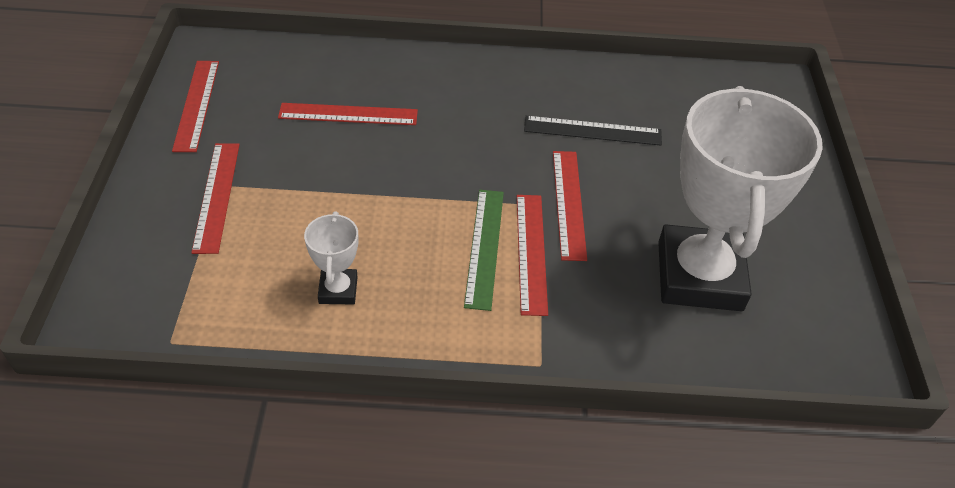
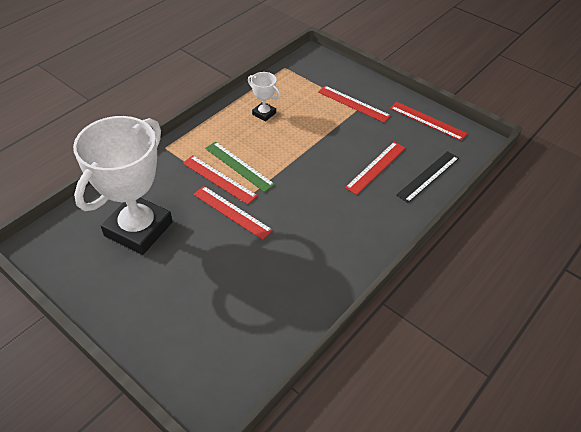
camera: 130 degrees right, 0 degrees up
black ruler [524,116,662,146] -> black ruler moved to [396,151,459,203]
white trophy [658,86,823,311] -> white trophy turned 75 degrees clockwise [73,116,173,255]

